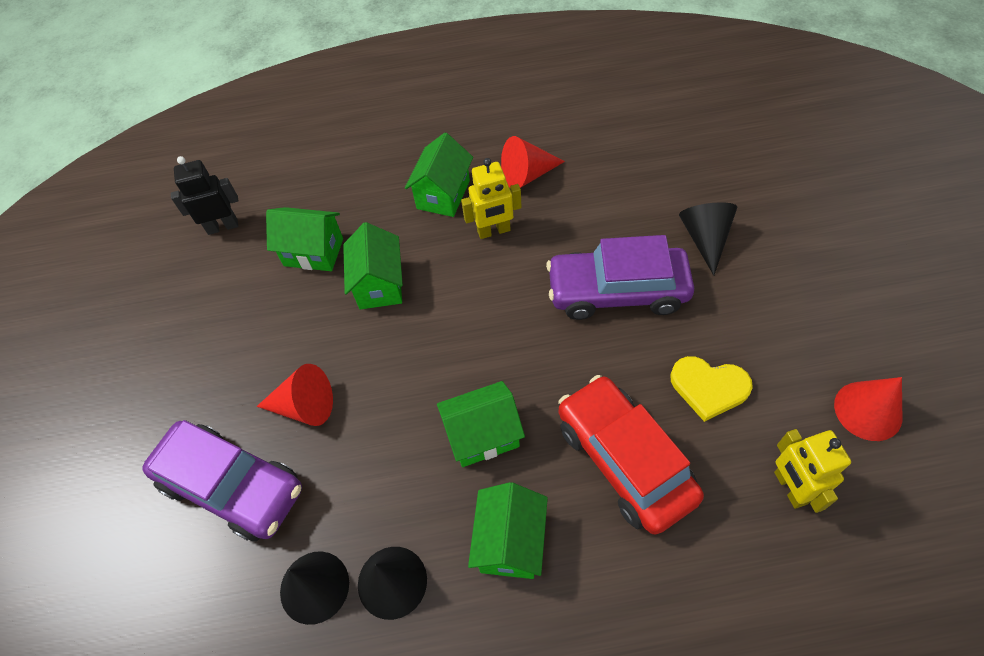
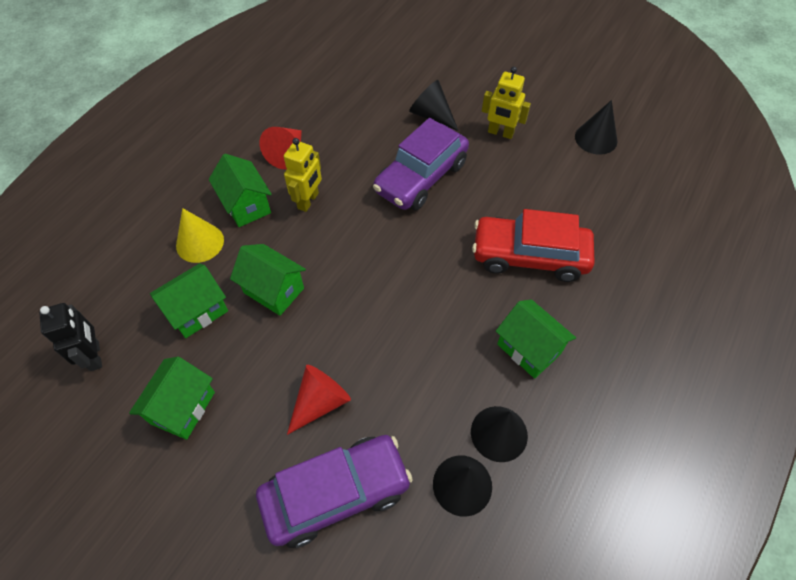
camera: 55 degrees left, 0 degrees up
black robot [171,156,238,235] -> black robot turned 135 degrees clockwise [39,303,102,371]
green house [437,381,525,467] -> green house moved to [129,357,215,440]
yellow heart [670,356,753,422] -> none
yellow robot [774,429,851,513] -> yellow robot moved to [482,66,531,139]
red cone [834,377,903,441] -> black cone [575,100,617,155]
none -> yellow cone [176,208,224,263]

